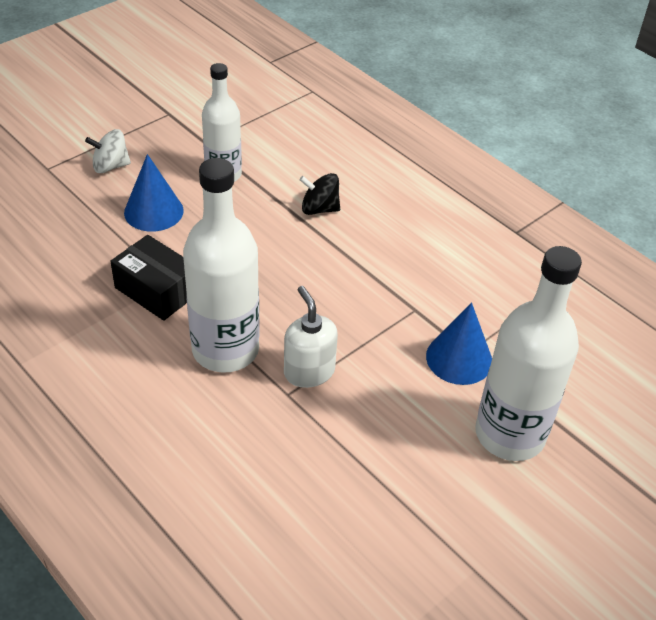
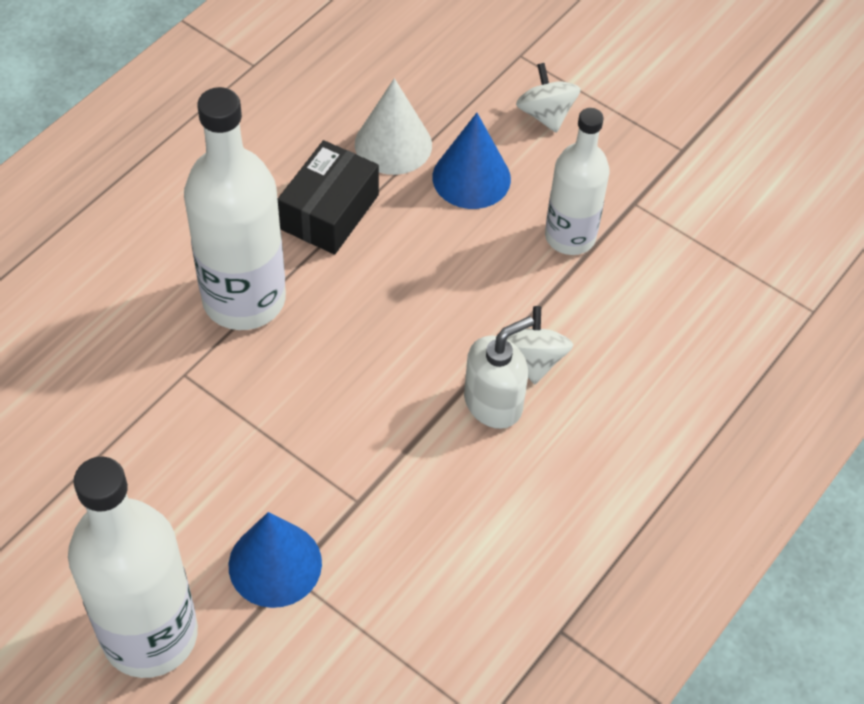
camera: 80 degrees right, 10 degrees up
white soap dispenser [284,286,338,388] -> white soap dispenser moved to [464,316,534,429]
black spinning top [300,173,340,215] -> white spinning top [507,306,573,384]
none -> white cone [355,78,432,175]

